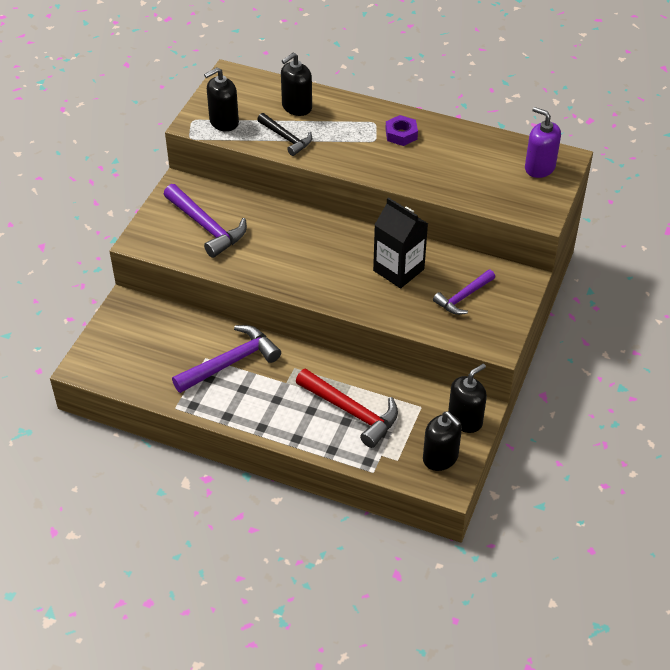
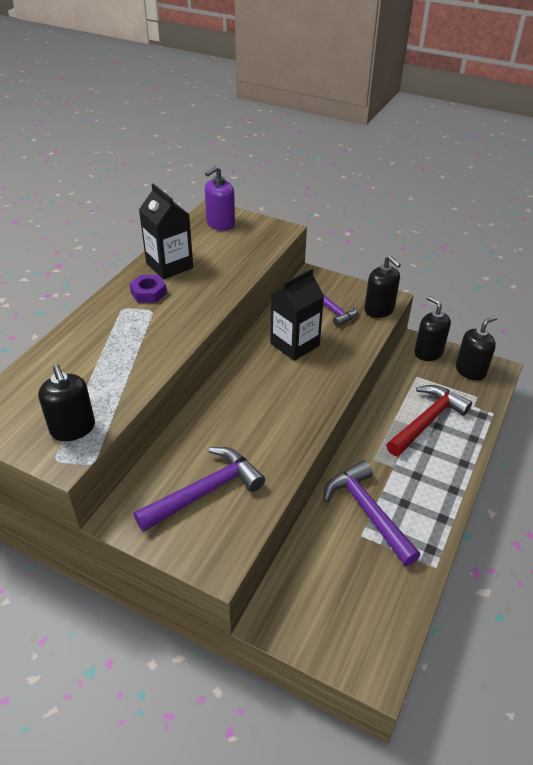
camera: 85 degrees left, 5 degrees down
black hammer [257,113,312,156] -> none
black soap dispenser [281,53,312,116] -> black soap dispenser moved to [364,255,401,318]
none -> black carton [139,183,193,279]

